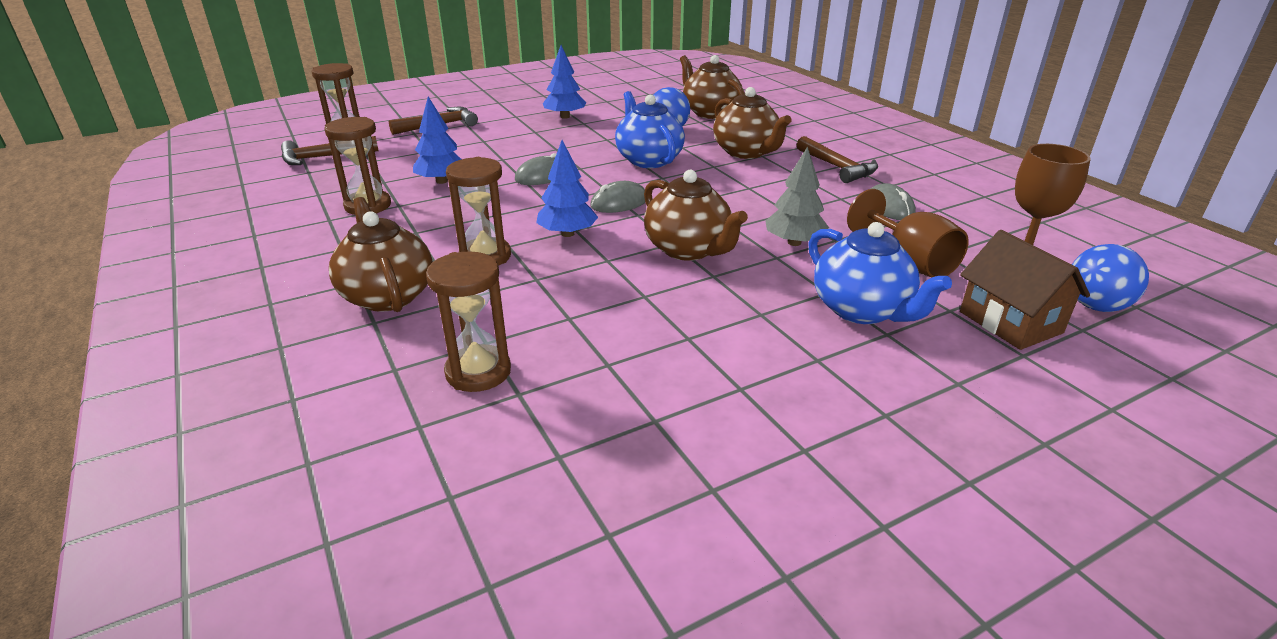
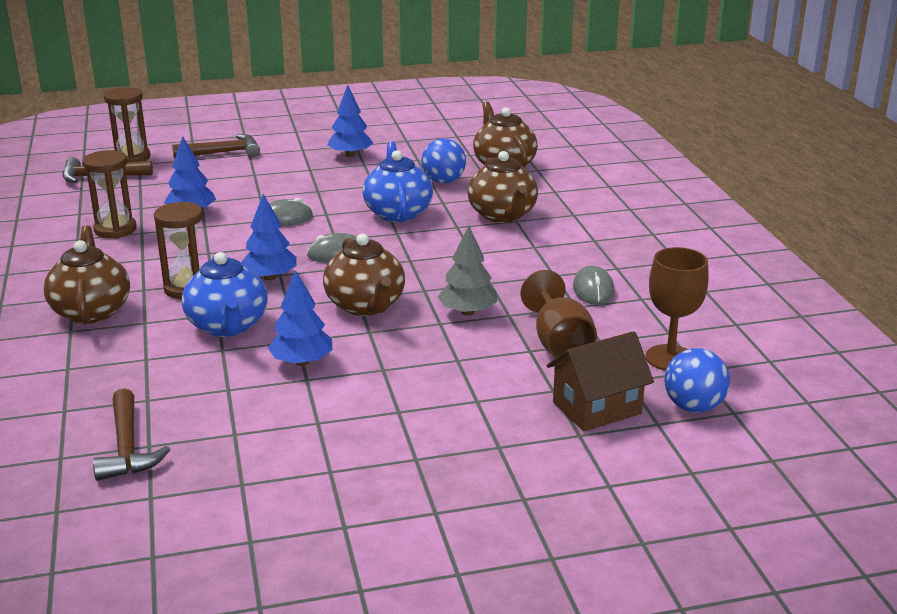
camera: 15 degrees right, 5 degrees down
brown hourglass [426,251,511,392] -> none
brown hammer [797,136,878,183] -> brown hammer moved to [93,388,171,481]
blue teapot [808,222,952,324] -> blue teapot moved to [182,252,268,337]
brown house [960,230,1090,350] -> brown house turned 75 degrees clockwise [547,331,654,431]
none -> blue tree [268,270,333,366]

